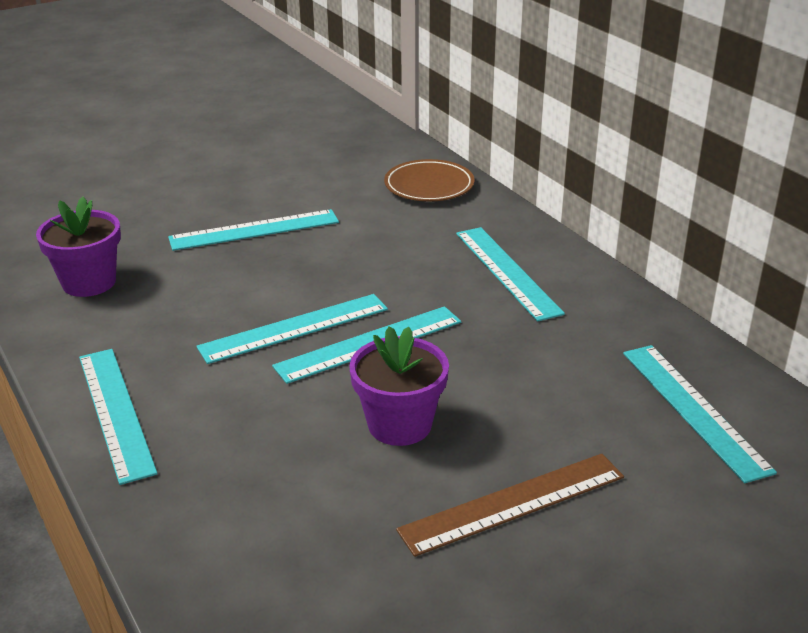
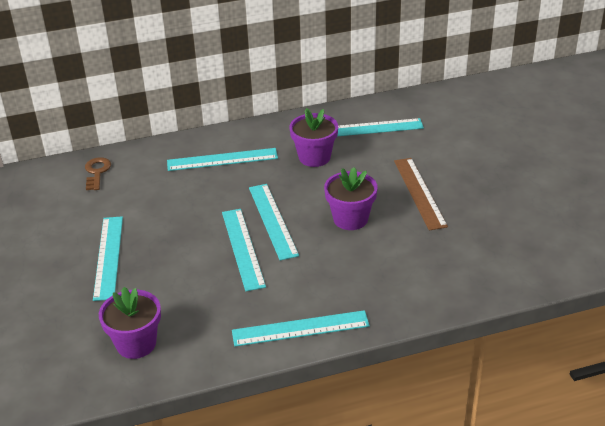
camera: 75 degrees left, 5 degrees up
brown plate [384,159,475,201] -> brown key [85,157,111,190]
none -> purple flower pot [289,108,338,167]

